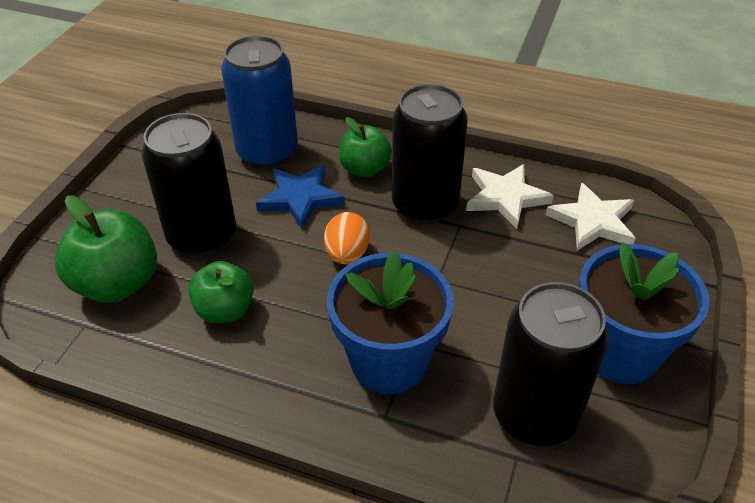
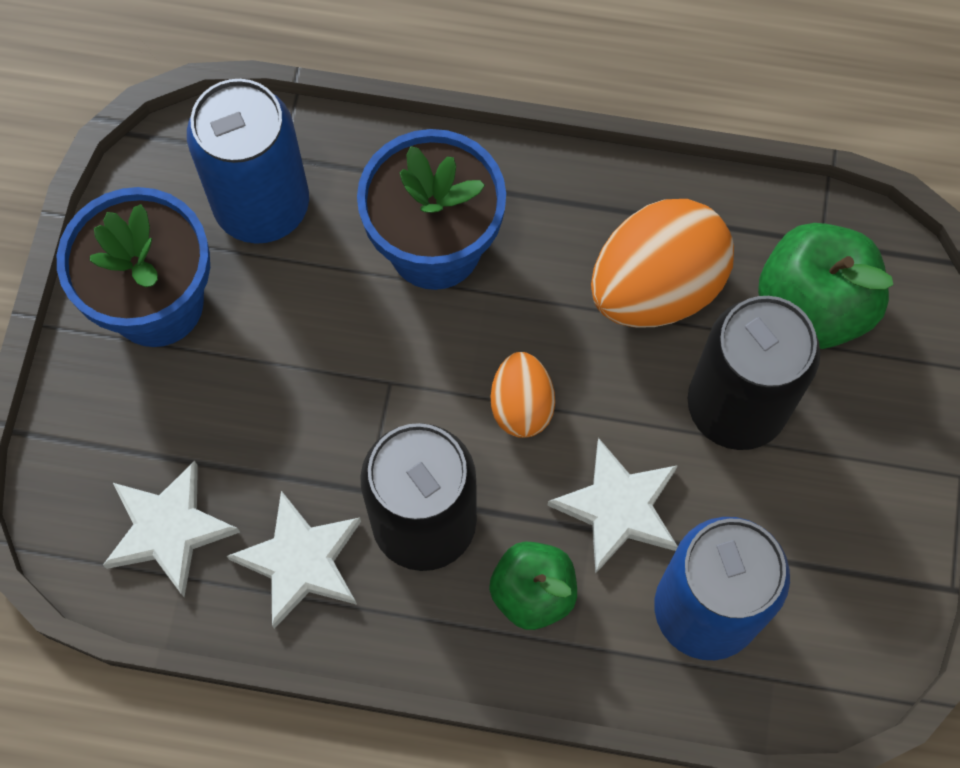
camera: 170 degrees right, 25 degrees up
green apple [189,261,254,323] -> orange egg [591,199,734,327]
blue star [256,165,345,230] -> white star [547,438,678,573]
black can [493,282,609,446] -> blue can [187,79,309,244]

